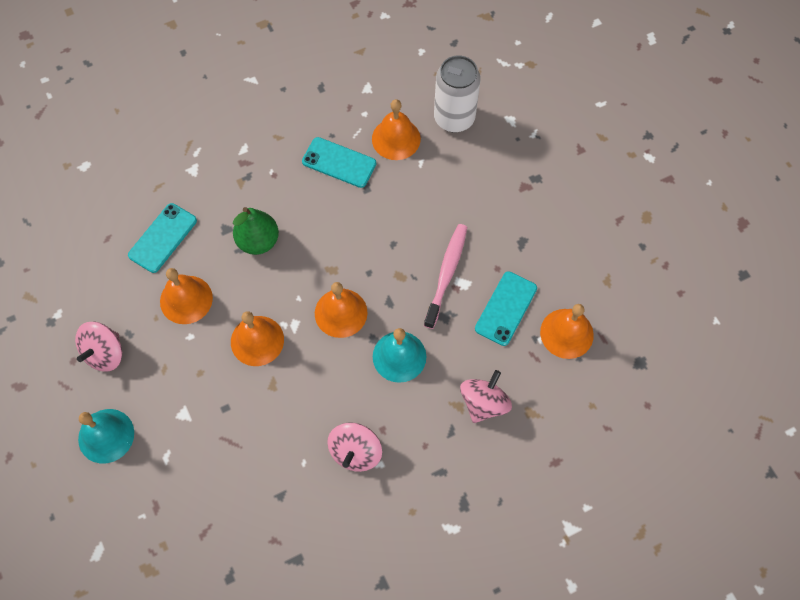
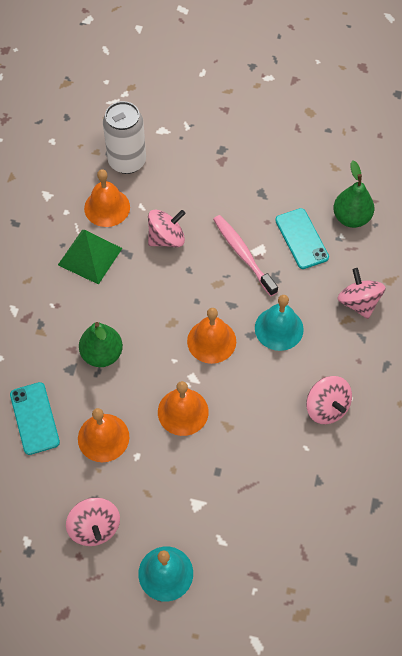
camera: 50 degrees left, 5 degrees down
turquoise phone [302,137,376,188] -> green pyramid [58,230,122,285]
orange bell [540,304,594,359] -> green pear [333,161,374,228]
none -> pink spinning top [148,209,185,247]

